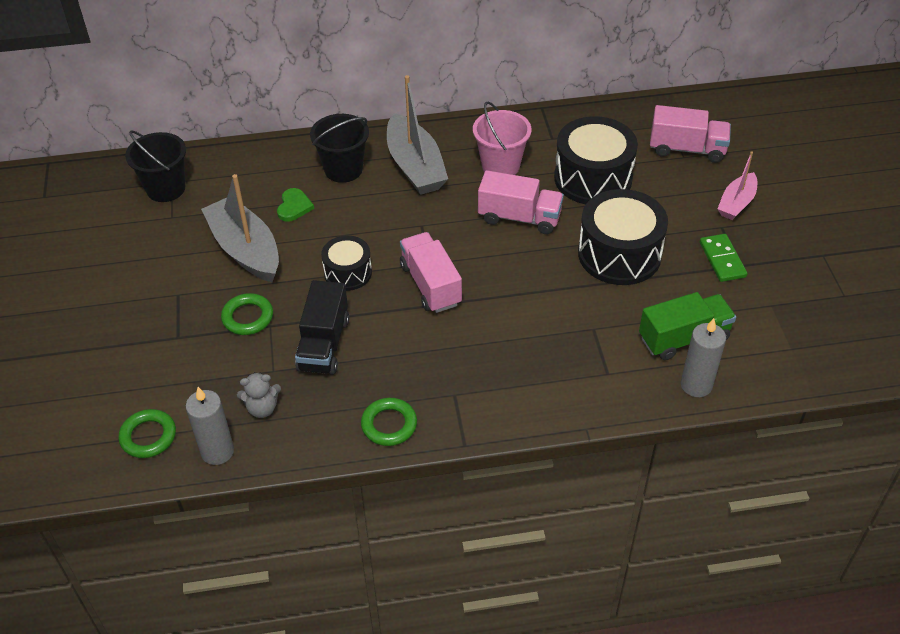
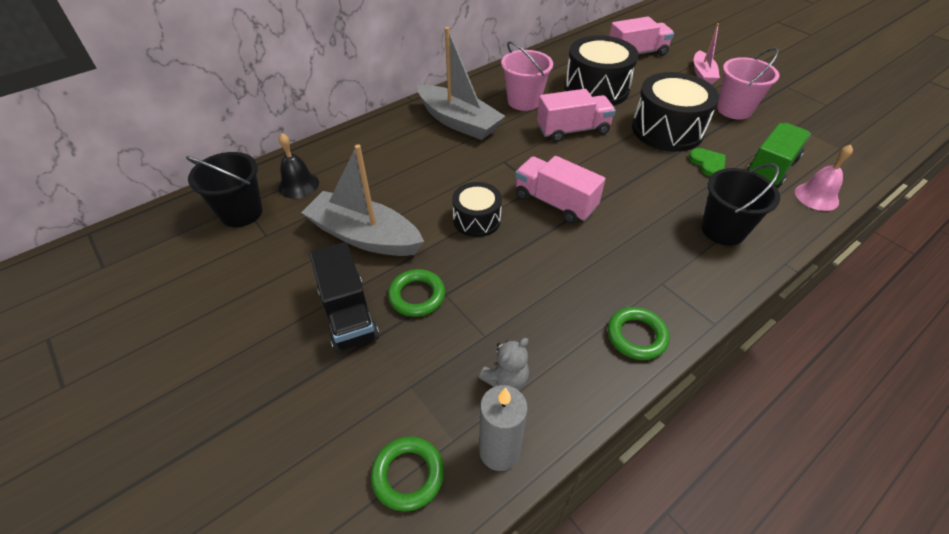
camera: 30 degrees left, 0 degrees up
green heart [277,188,314,222] -> green heart moved to [689,148,726,177]
black truck [295,280,349,375] -> black truck moved to [310,242,379,352]
black bucket [310,114,369,183] -> black bucket moved to [701,163,780,246]
grey candle [681,318,726,397] -> pink bell [795,145,853,211]
green domino [700,234,747,282] -> pink bucket [717,48,779,120]
none -> black bell [278,133,319,199]

